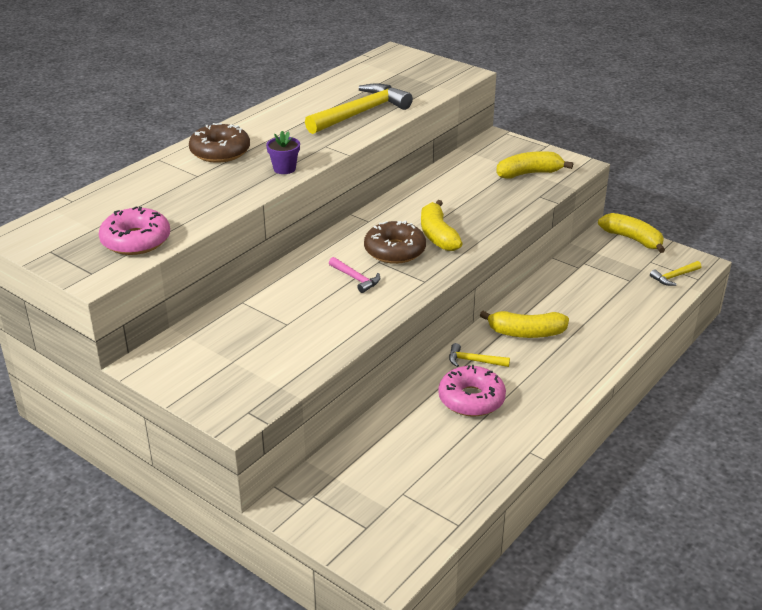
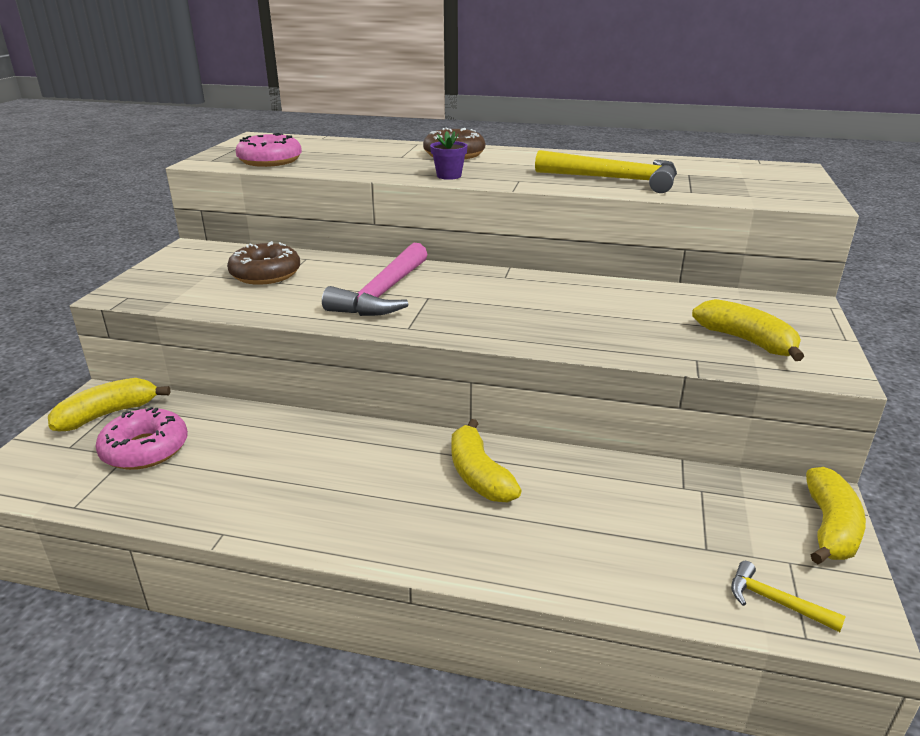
camera: 65 degrees right, 5 degrees down
pink hammer [329,257,380,293] -> pink hammer [322,243,428,316], size x2.13
brown donut [364,221,426,264] -> brown donut moved to [227,241,300,285]
yellow banana [421,200,463,251] -> yellow banana moved to [48,378,170,431]
pink donut [438,365,506,417] -> pink donut moved to [95,407,188,470]
yellow hammer [449,343,510,367] -> none

